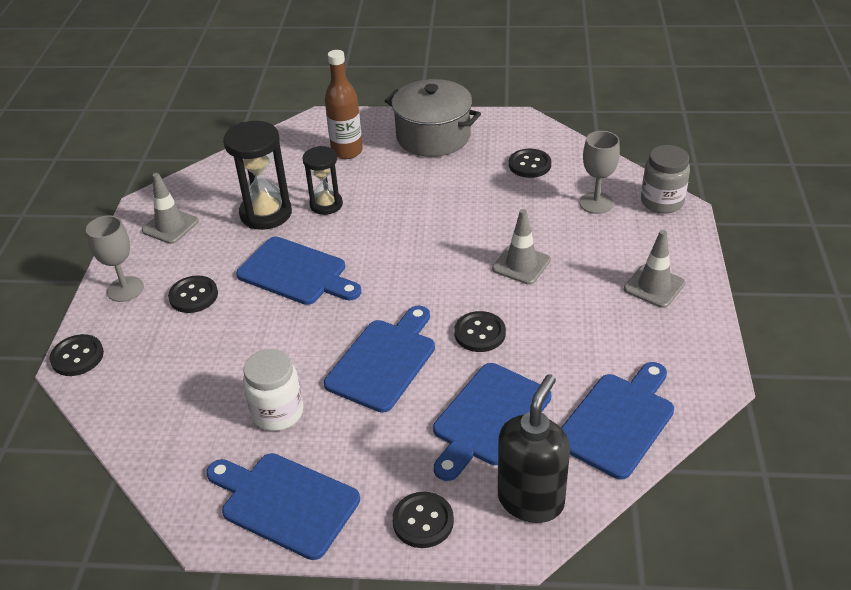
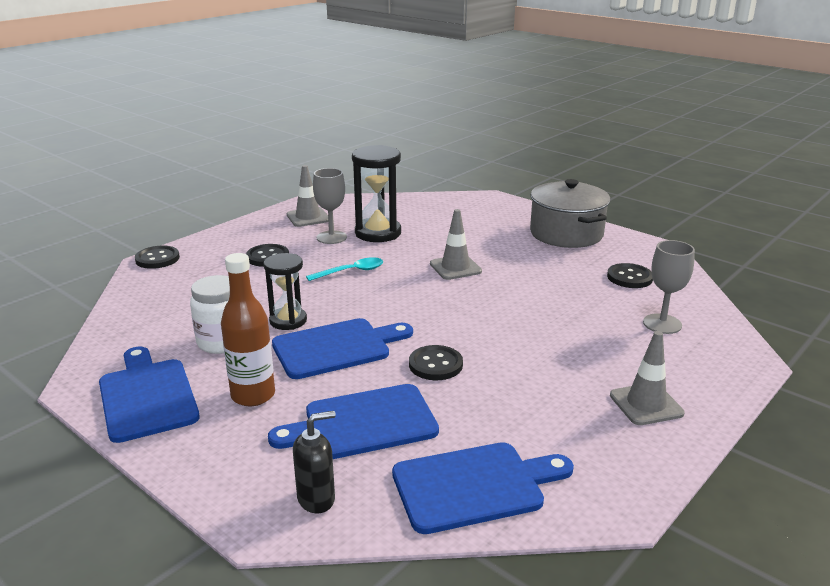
camera: 35 degrees right, 15 degrees down
grey goblet [86,215,144,302] -> grey goblet moved to [313,168,347,244]
blue cutting board [236,237,361,305] -> turquoise spoon [306,257,383,281]
black hourglass [302,146,343,215] -> black hourglass moved to [263,253,307,330]
brown bottle [325,50,363,159] -> brown bottle moved to [221,253,275,406]
black button [392,492,454,548] -> none
grey traffic cone [492,209,551,285] -> grey traffic cone moved to [430,209,482,280]
black soap dispenser [498,374,570,523] -> black soap dispenser [293,411,336,513], size x0.59
grey jar [641,145,690,214] -> none

